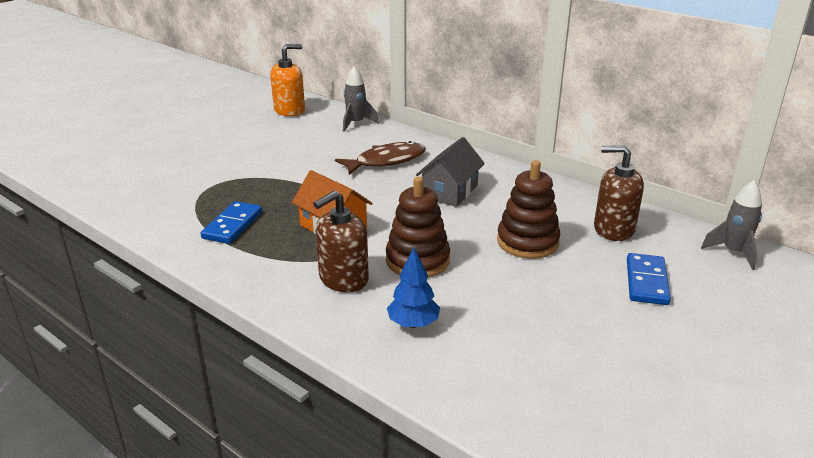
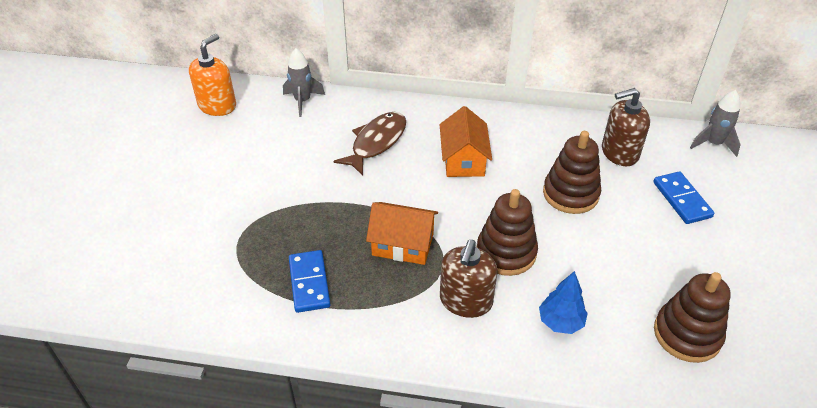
camera: 30 degrees left, 15 degrees up
grey house [416,137,485,207] -> orange house [440,106,492,177]
none -> brown stacking toy [654,272,731,363]

